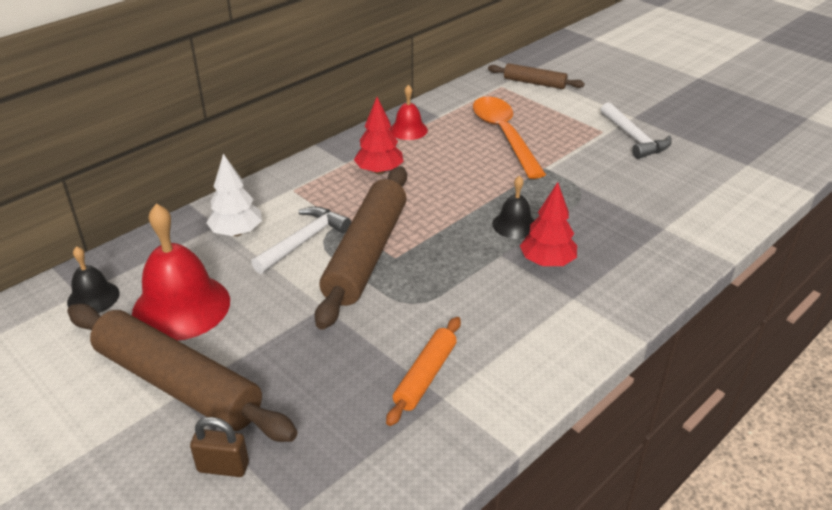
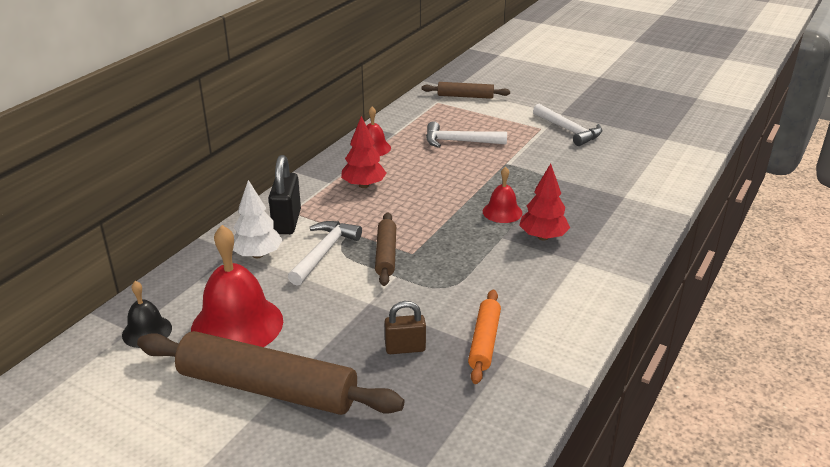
camera: 15 degrees left, 5 degrees down
brown padlock [190,417,249,477] -> brown padlock moved to [384,301,426,354]
brown rolling pin [315,166,407,330] -> brown rolling pin [375,212,396,286], size x0.52
orange spoon [473,97,546,179] -> white hammer [426,121,507,148]
black bell [492,175,535,239] -> red bell [483,167,523,223]
none -> black padlock [269,155,301,234]

